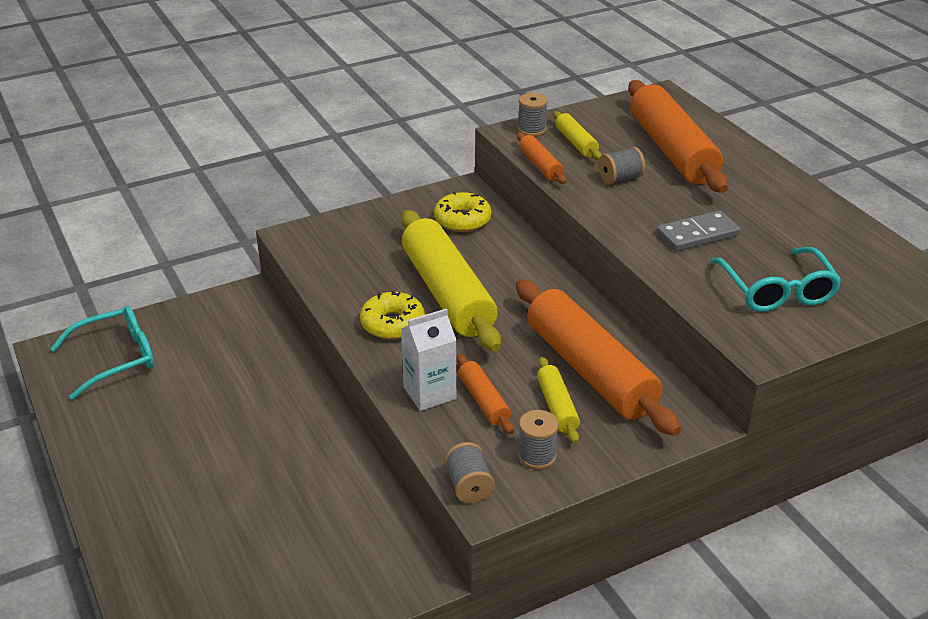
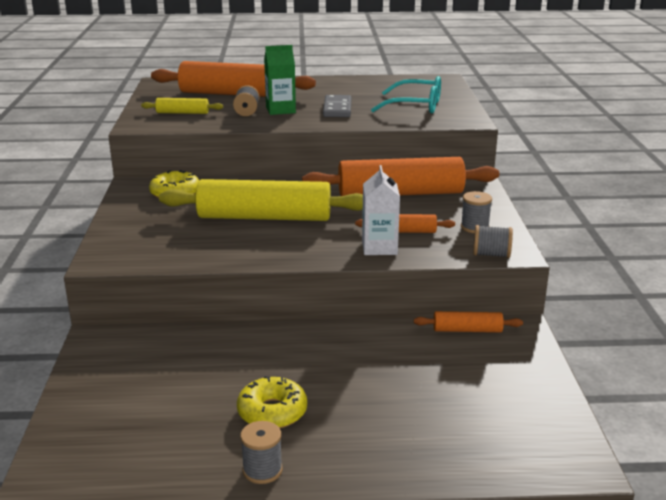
camera: 65 degrees left, 10 degrees down
turquoise glasses [50,306,154,400] -> none
yellow donut [360,291,425,340] -> yellow donut moved to [237,376,307,428]
orange rolling pin [517,133,567,184] -> orange rolling pin moved to [414,311,523,333]
grey spool [518,93,548,136] -> grey spool moved to [240,421,283,484]
yellow rolling pin [537,357,580,444] -> none
none -> green carton [264,45,296,115]

